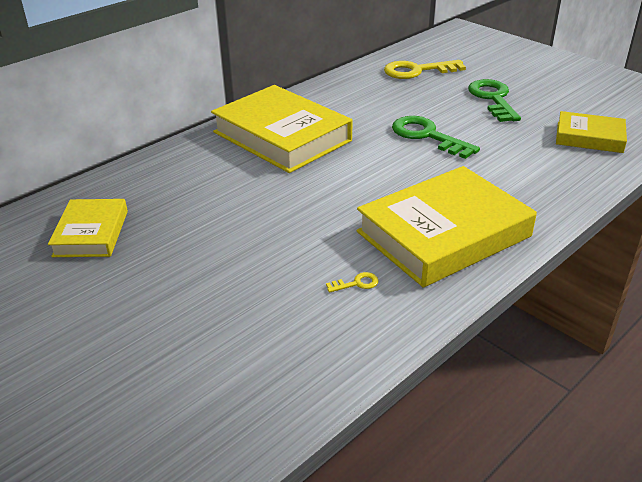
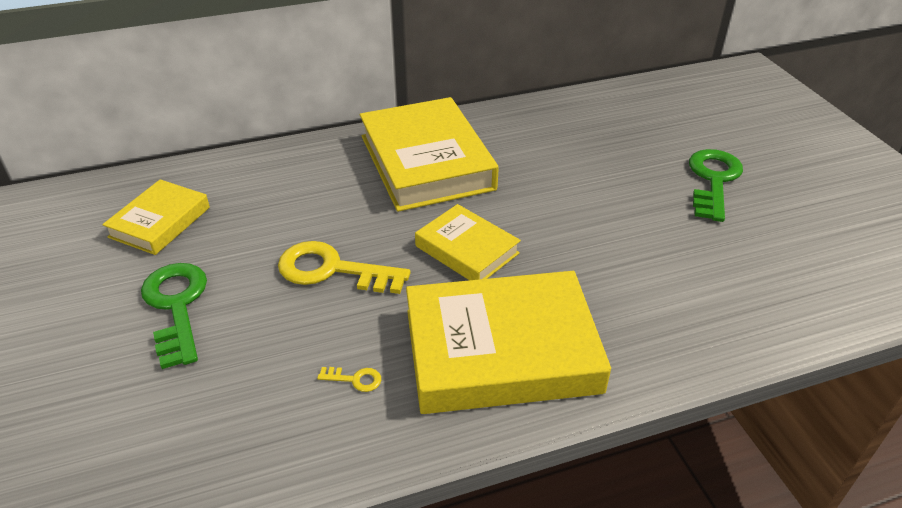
camera: 25 degrees right, 5 degrees up
yellow key [384,60,466,79] -> yellow key moved to [278,241,410,294]
green key [392,116,480,159] -> green key moved to [141,263,207,369]
yellow book [556,111,627,153] -> yellow book moved to [415,204,521,280]

